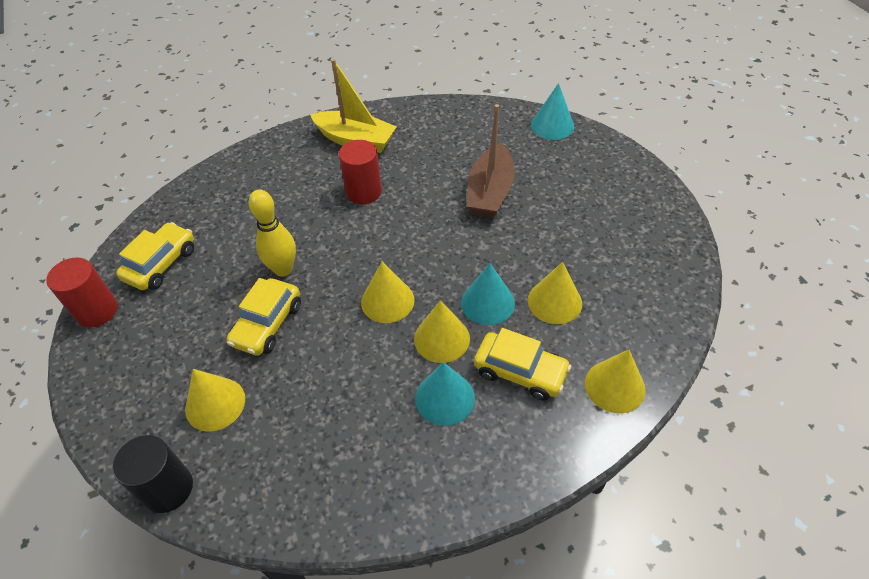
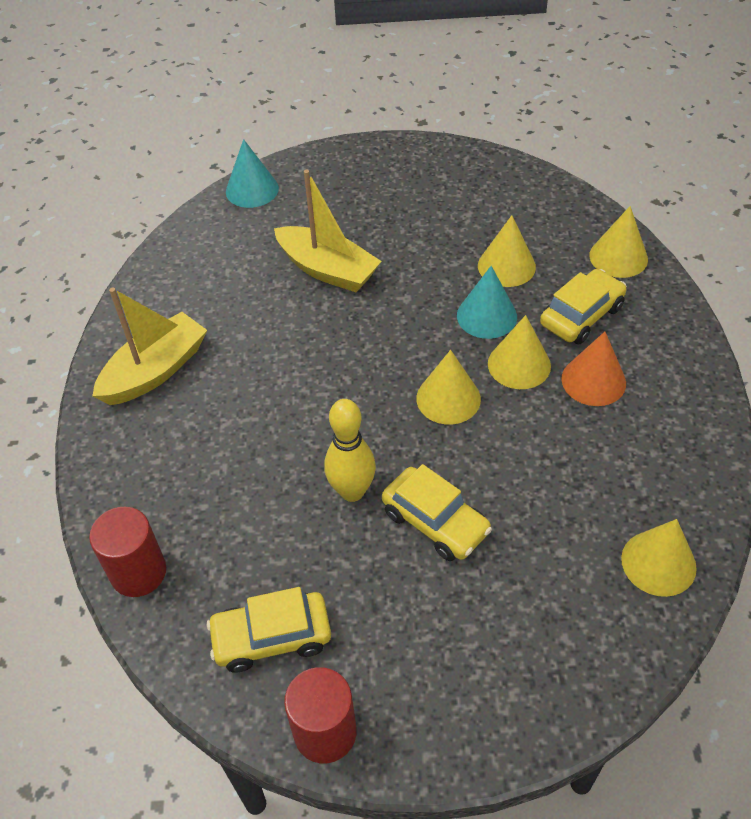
camera: 70 degrees left, 0 degrees up
black cylinder [113,435,193,513] -> none
yellow car [116,222,194,290] -> yellow car turned 60 degrees counterclockwise [207,587,331,673]
yellow cone [185,369,245,432] -> yellow cone moved to [621,519,697,597]
red cylinder [339,140,382,204] -> red cylinder moved to [89,507,166,597]
turquoise cone [415,362,475,426] -> orange cone [561,332,626,406]
brown boat [467,104,515,218] -> yellow boat [274,170,382,292]

